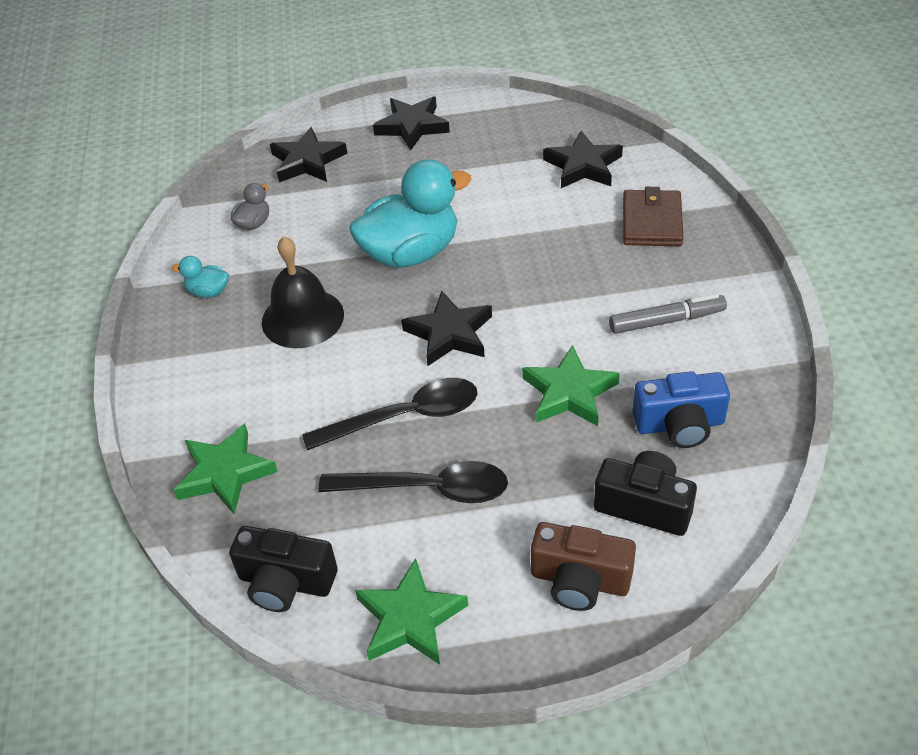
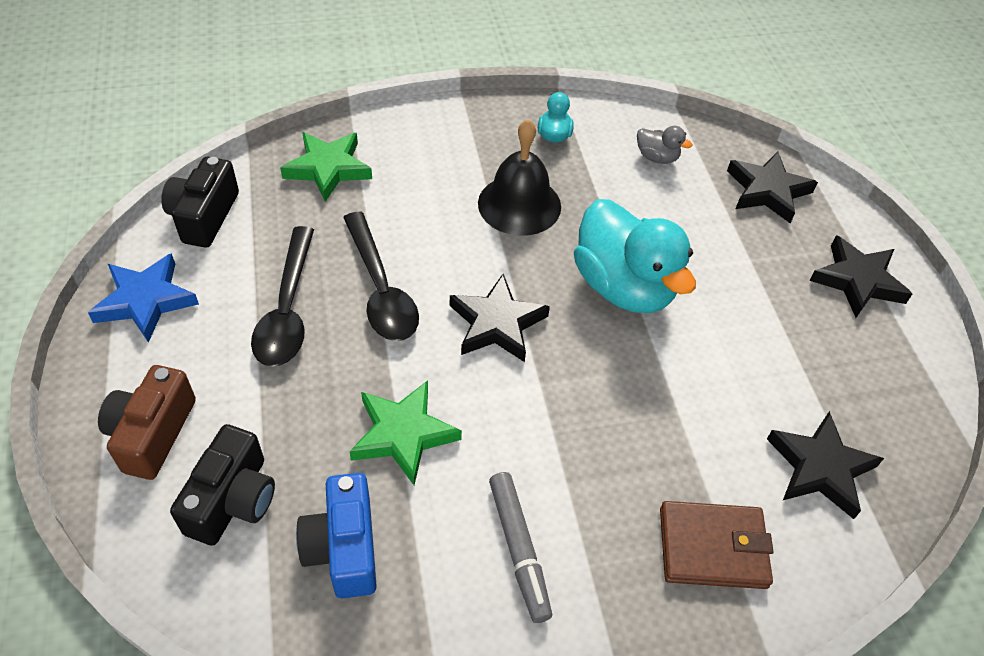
camera: 80 degrees right, 5 degrees up
green star [355,558,468,665] -> blue star [88,253,199,343]

